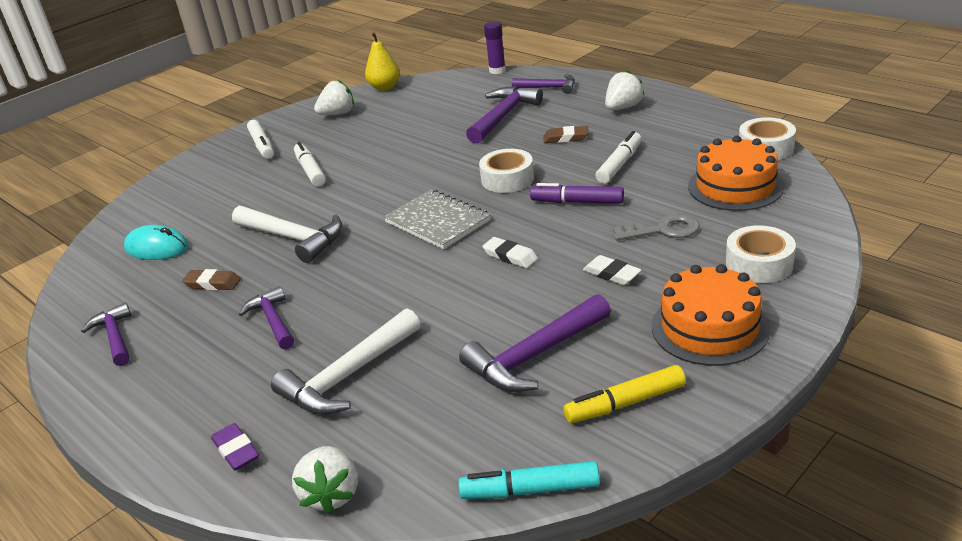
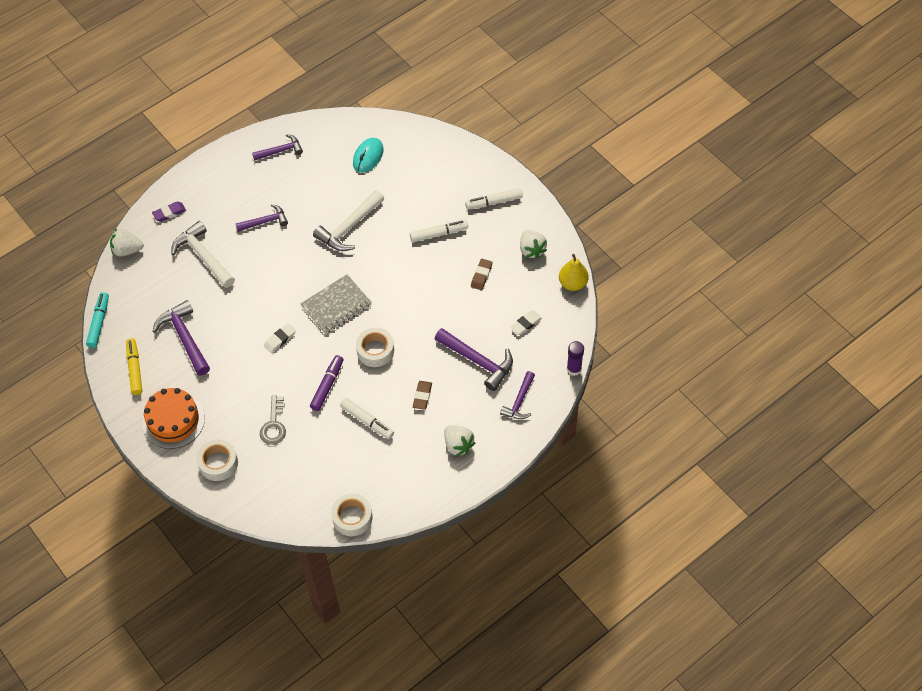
camera: 95 degrees right, 25 degrees up
brown eraser [182,269,241,290] -> brown eraser moved to [471,259,493,290]
white eraser [583,255,642,285] -> white eraser moved to [510,310,542,335]
orange cake [688,136,784,211] -> none

